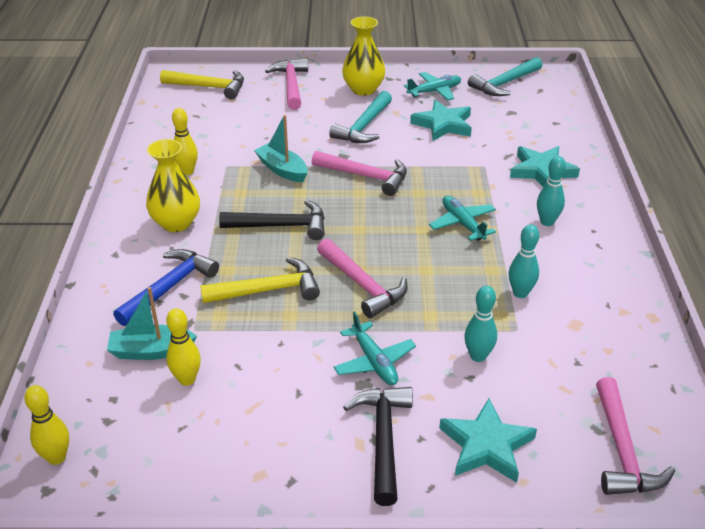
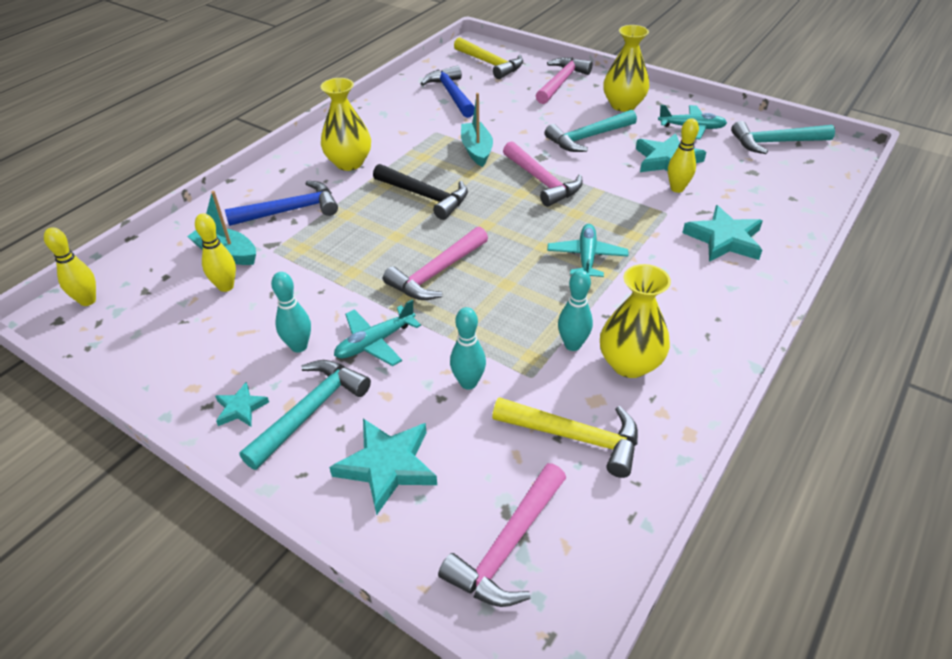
camera: 35 degrees right, 5 degrees up
yellow bowling pin [172,108,198,175] -> yellow bowling pin moved to [668,118,699,193]
yellow hammer [200,257,320,303] -> yellow hammer moved to [492,397,638,478]
pink hammer [317,238,407,318] -> pink hammer turned 45 degrees clockwise [383,227,488,300]
turquoise plane [334,311,416,385] -> turquoise plane turned 45 degrees clockwise [334,300,421,366]
black hammer [343,387,413,506] -> turquoise hammer [239,360,371,470]
turquoise bowling pin [537,156,566,226] -> turquoise bowling pin moved to [271,272,311,353]
none -> turquoise star [215,382,269,427]
none -> blue hammer [420,65,475,118]
none -> yellow vase [600,264,671,378]

